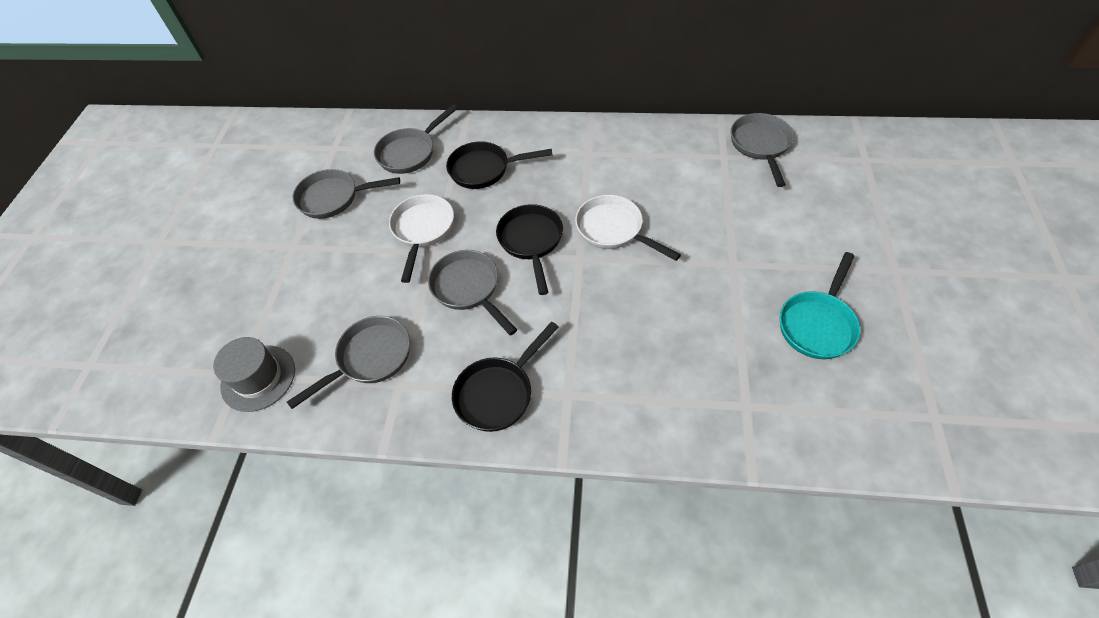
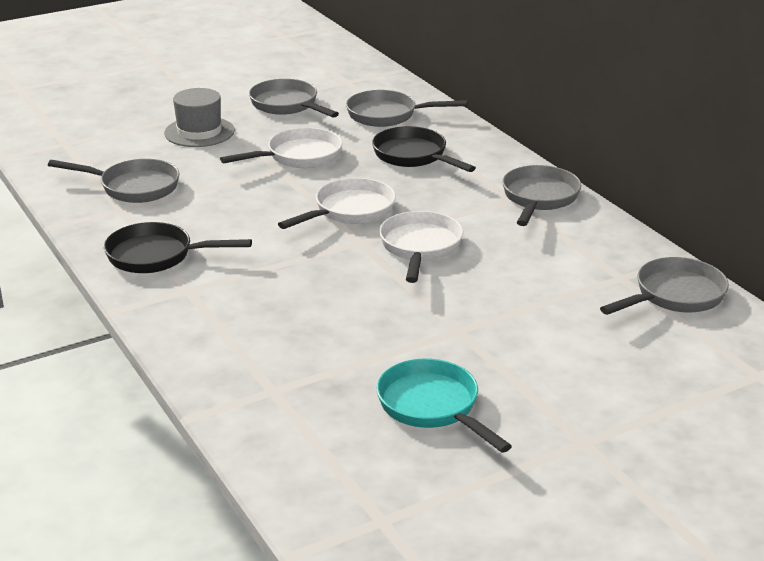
camera: 50 degrees right, 25 degrees down
grey hat [213,337,295,412] -> grey hat moved to [164,88,235,147]
grey pan [428,250,517,335] -> grey pan moved to [502,165,581,226]
black pan [496,204,563,295] -> white pan [278,178,396,229]
turquoise pan [780,252,861,359] -> turquoise pan turned 60 degrees clockwise [376,359,512,453]

